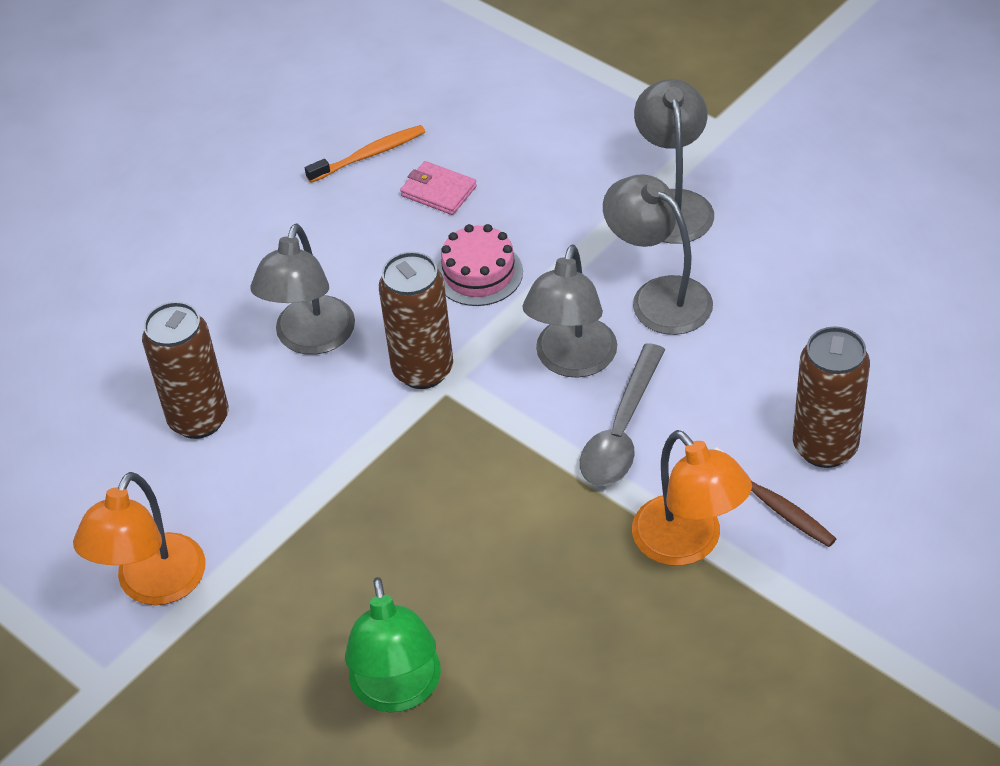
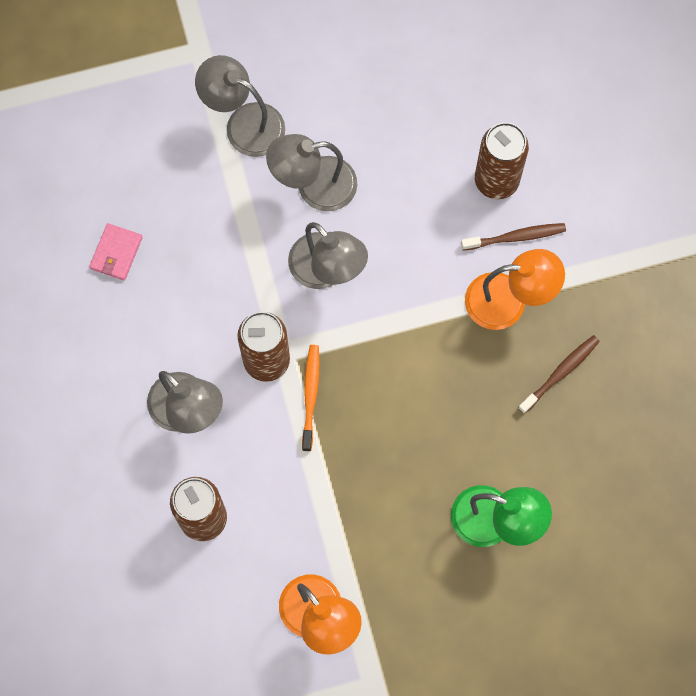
camera: 60 degrees left, 25 degrees up
orange toothbrush [305,125,425,183] -> orange toothbrush moved to [302,345,320,451]
pink wallet [400,161,477,215] -> pink wallet turned 45 degrees counterclockwise [89,223,143,281]
pink cake [437,224,523,306] -> none
grey spoon [580,343,665,486] -> none
none -> brown toothbrush [518,335,600,414]

